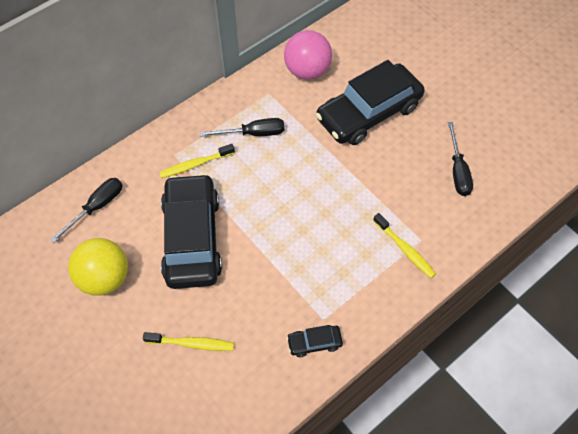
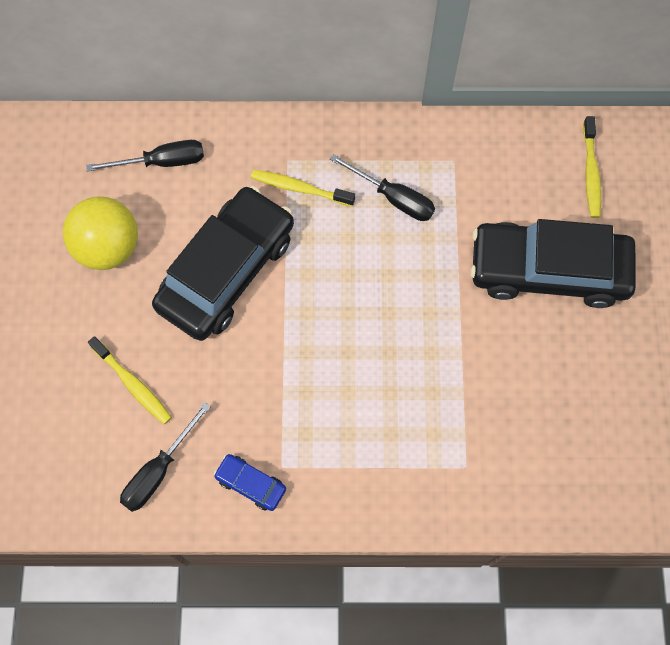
camera: 40 degrees right, 10 degrees up
pink ball [284,30,332,80] -> none
black car [287,325,343,357] -> blue car [214,454,286,511]
yellow toothbrush [373,213,436,278] -> yellow toothbrush moved to [583,116,601,218]
black screwdriver [448,122,473,196] -> black screwdriver moved to [120,402,211,512]

